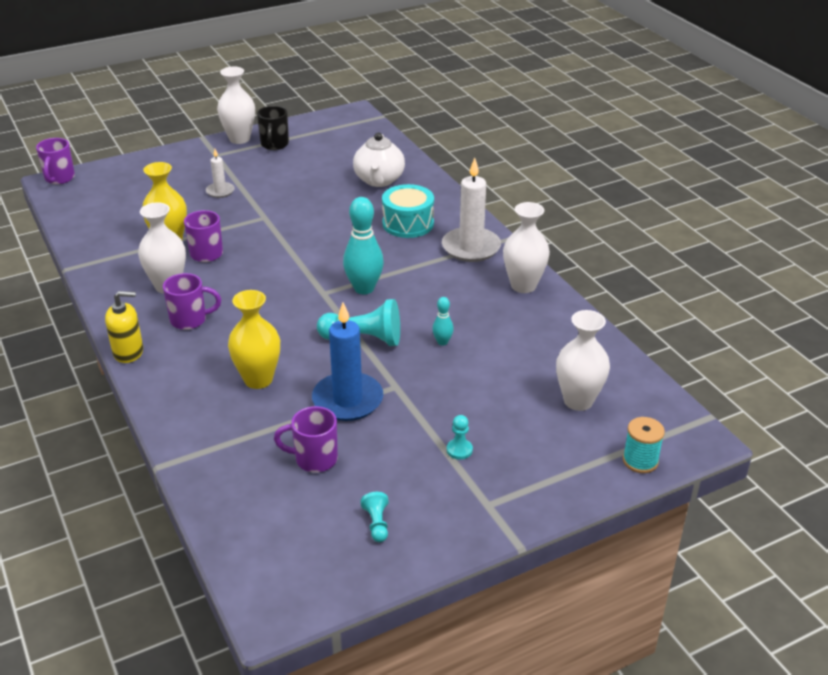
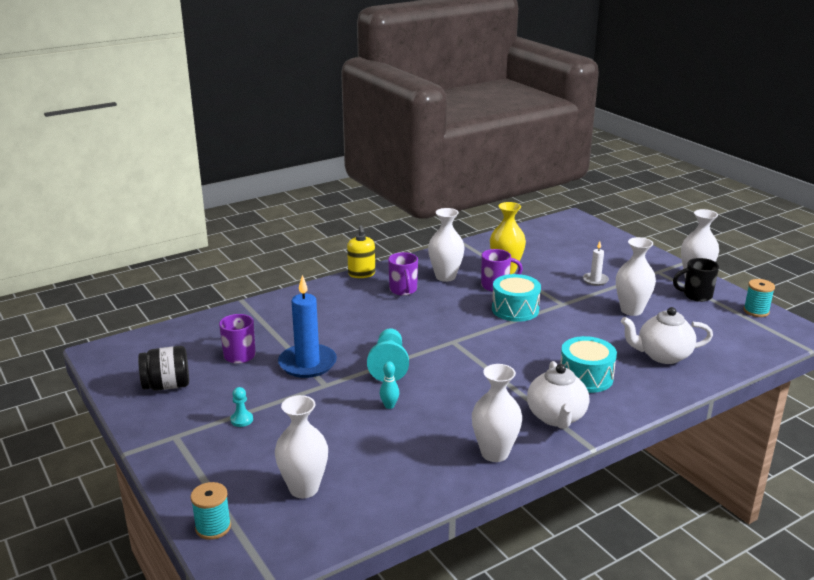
camera: 85 degrees right, 10 degrees down
purple mug [36,138,75,184] -> none
yellow vase [228,290,280,389] -> none
turquoise bowling pin [343,197,384,294] -> none
turquoise pawn [360,492,389,542] -> black jar [138,346,189,391]
white candle [442,158,501,262] -> white teapot [527,361,589,429]
none -> turquoise drum [492,274,541,322]
none -> white vase [616,237,656,316]
none -> turquoise spool [743,279,775,317]

